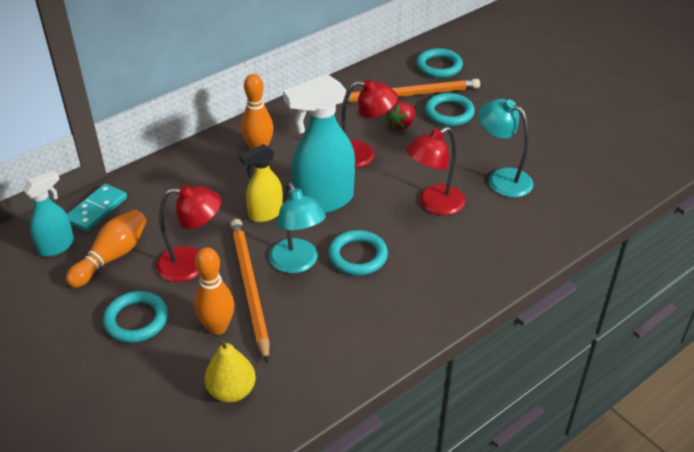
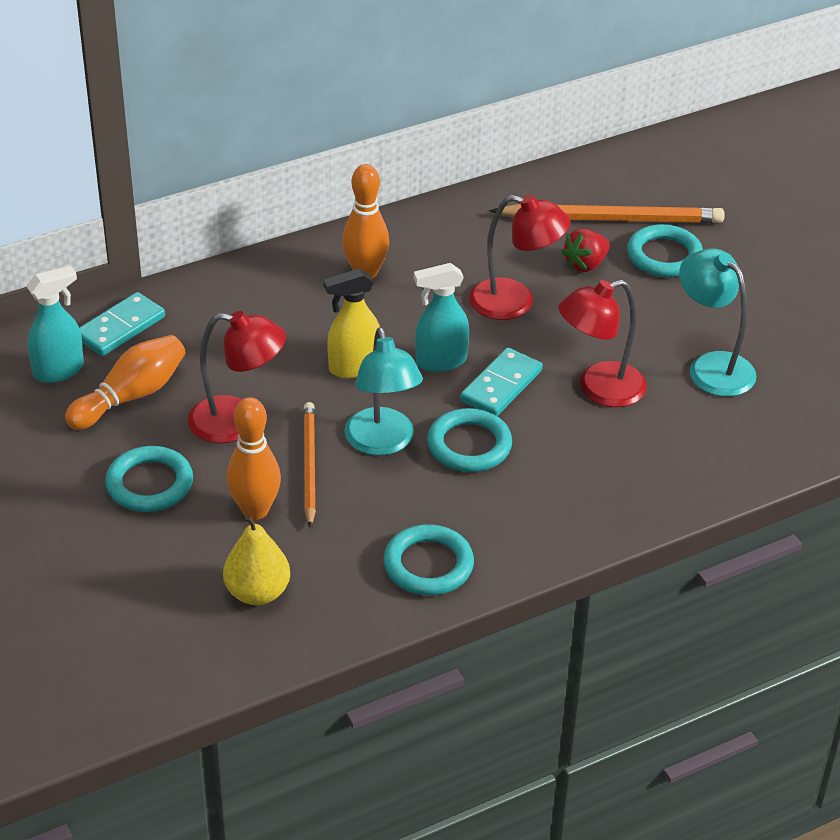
camera: 10 degrees right, 0 degrees up
orange pencil [231,219,270,363] -> orange pencil [303,402,316,528], size x0.64
turquoise spray bottle [283,74,355,213] -> turquoise spray bottle [414,263,469,372], size x0.58
turquoise ring [416,48,463,78] -> turquoise ring moved to [383,524,474,596]
none -> turquoise domino [460,348,543,416]

